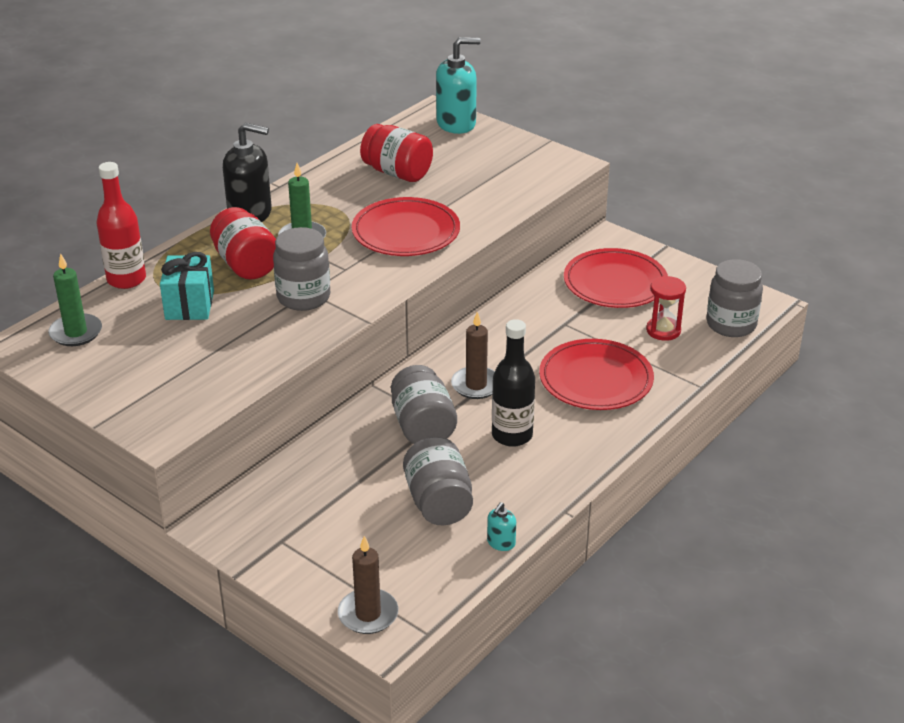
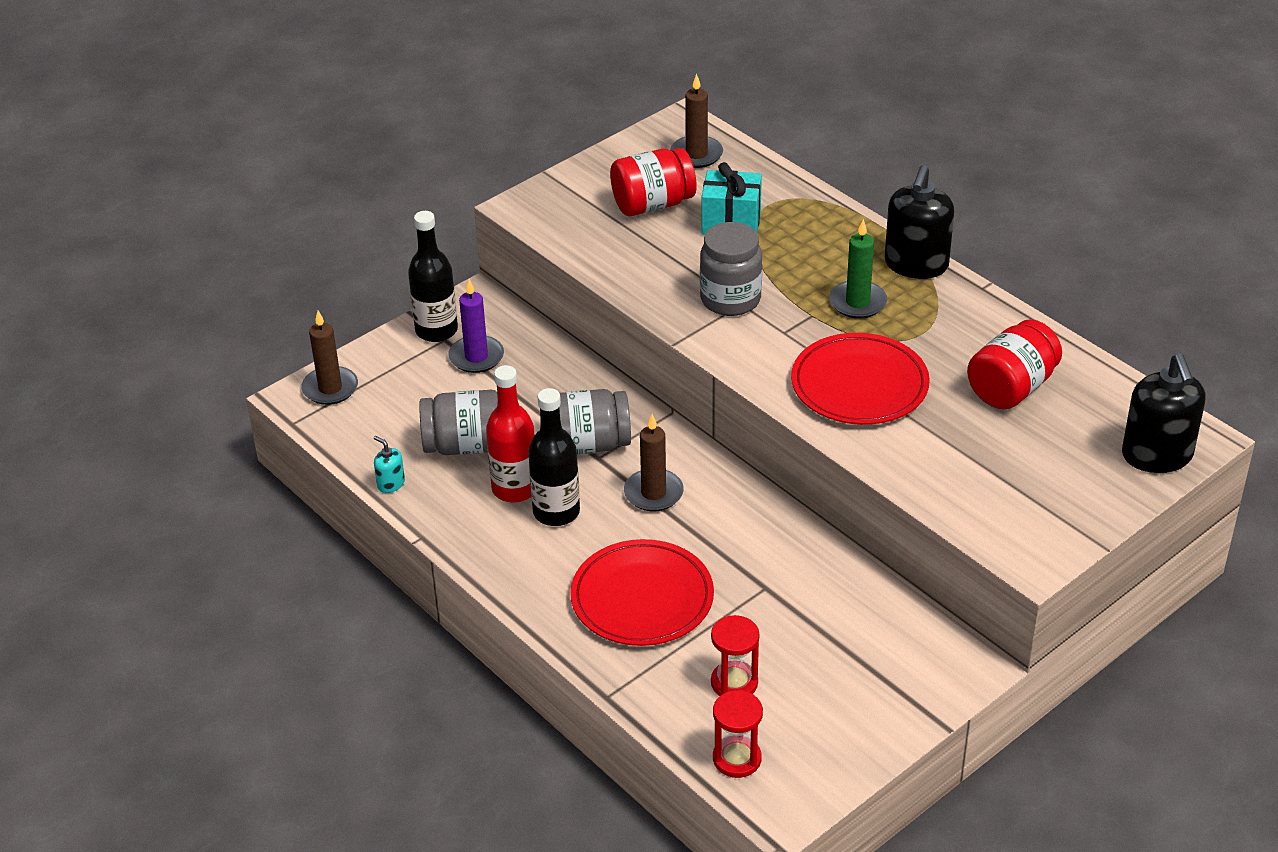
camera: 100 degrees right, 5 degrees up
green candle [48,253,102,346] -> brown candle [670,74,723,168]
red bottle [97,162,146,289] -> red bottle moved to [486,365,535,502]
red jar [210,207,276,280] -> red jar moved to [610,148,697,216]
turquoise soap dispenser [436,37,481,134] -> black soap dispenser [1122,353,1206,473]
red plate [564,248,668,308] -> none
grey jar [706,259,763,337] -> red hourglass [713,690,763,778]
none -> black bottle [408,211,458,342]
none -> purple candle [448,279,504,373]

